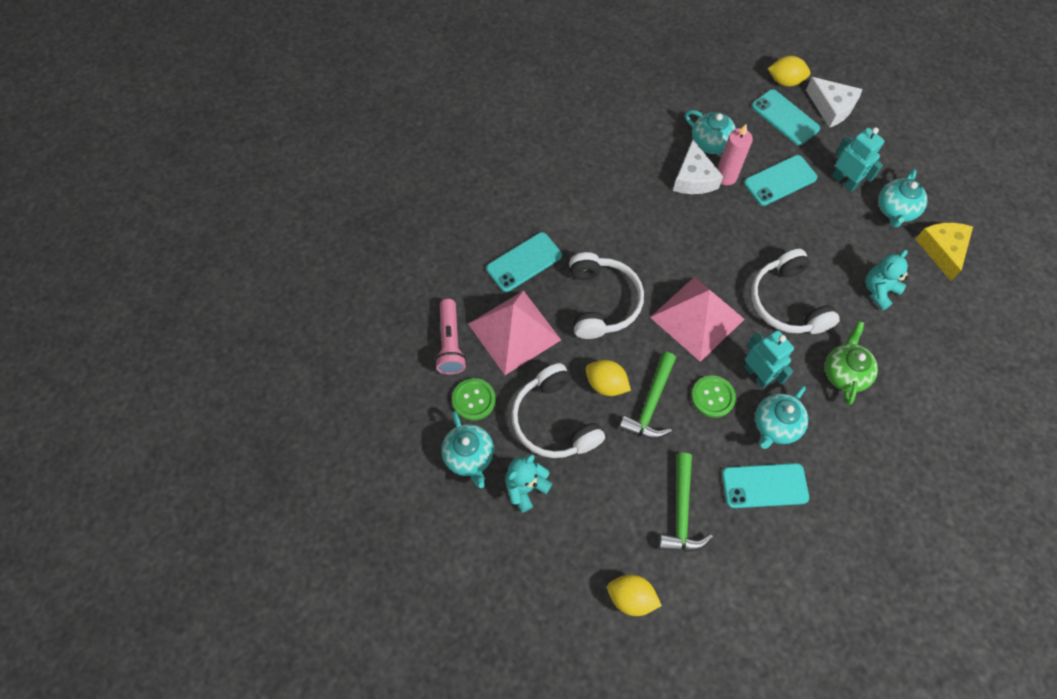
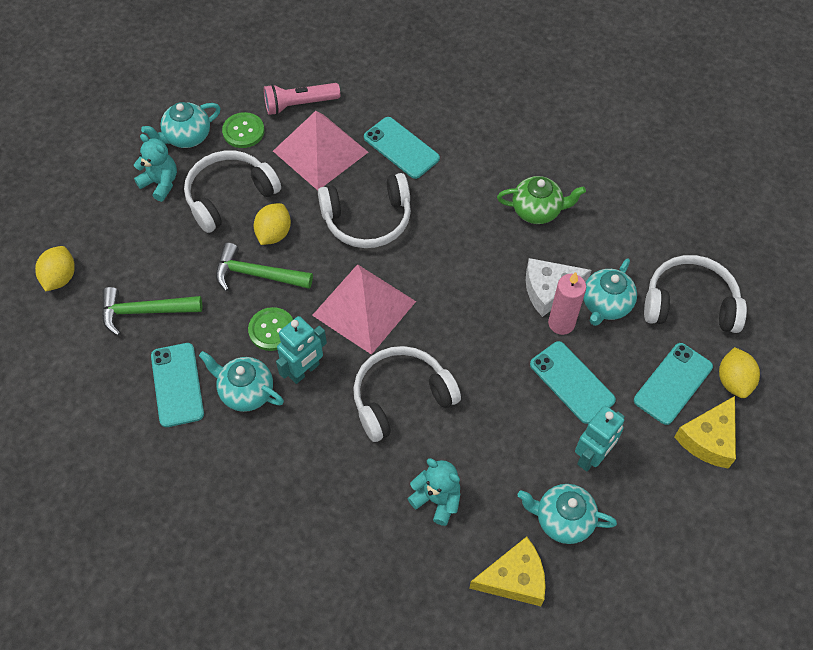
camera: 80 degrees right, 5 degrees down
white cheese [806,77,862,128] -> yellow cheese [674,396,736,469]
green teapot [825,321,878,405] -> green teapot moved to [497,176,586,224]
none -> white headphones [644,255,747,333]

